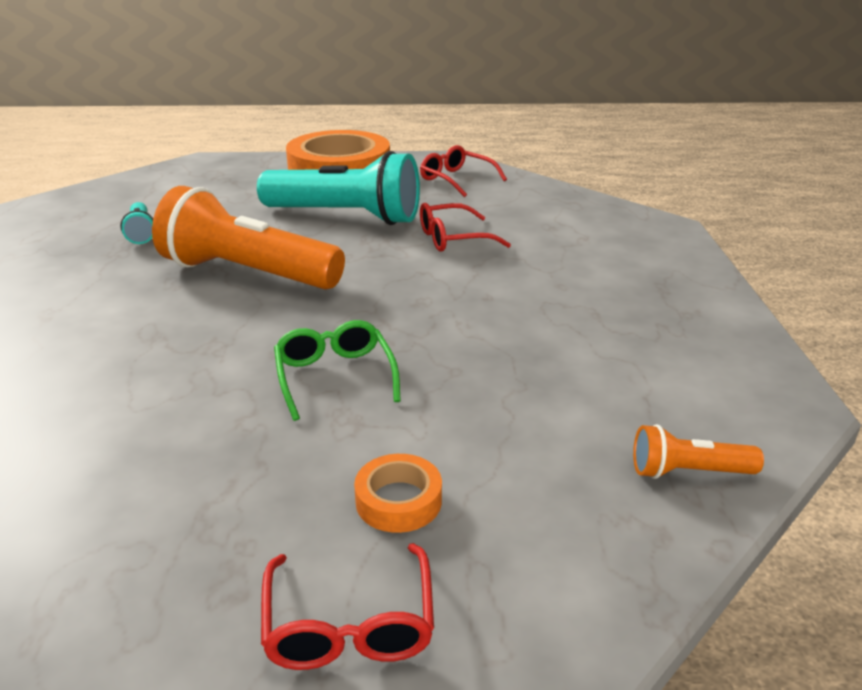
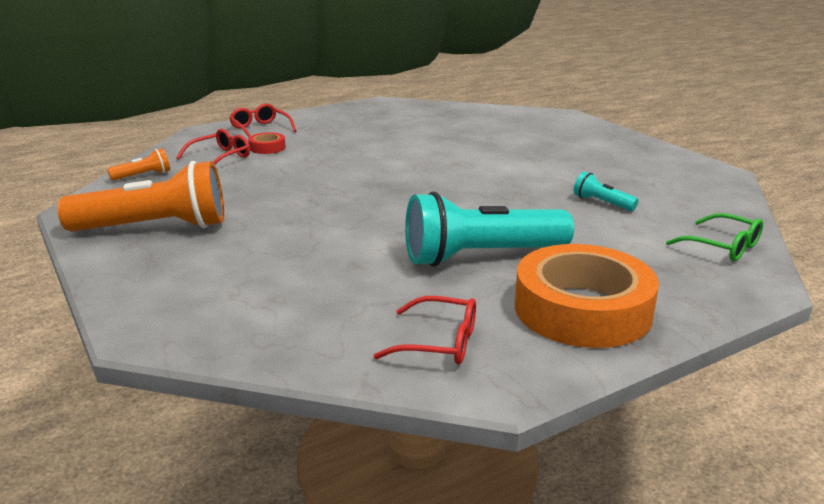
camera: 150 degrees right, 5 degrees down
orange flashlight [152,186,345,290] -> orange flashlight moved to [57,161,224,232]
green glasses [274,320,401,421] -> green glasses moved to [666,213,763,261]
orange tape [354,454,442,533] -> red tape [248,132,285,154]
red glasses [420,203,511,252] -> red glasses moved to [176,129,250,165]

